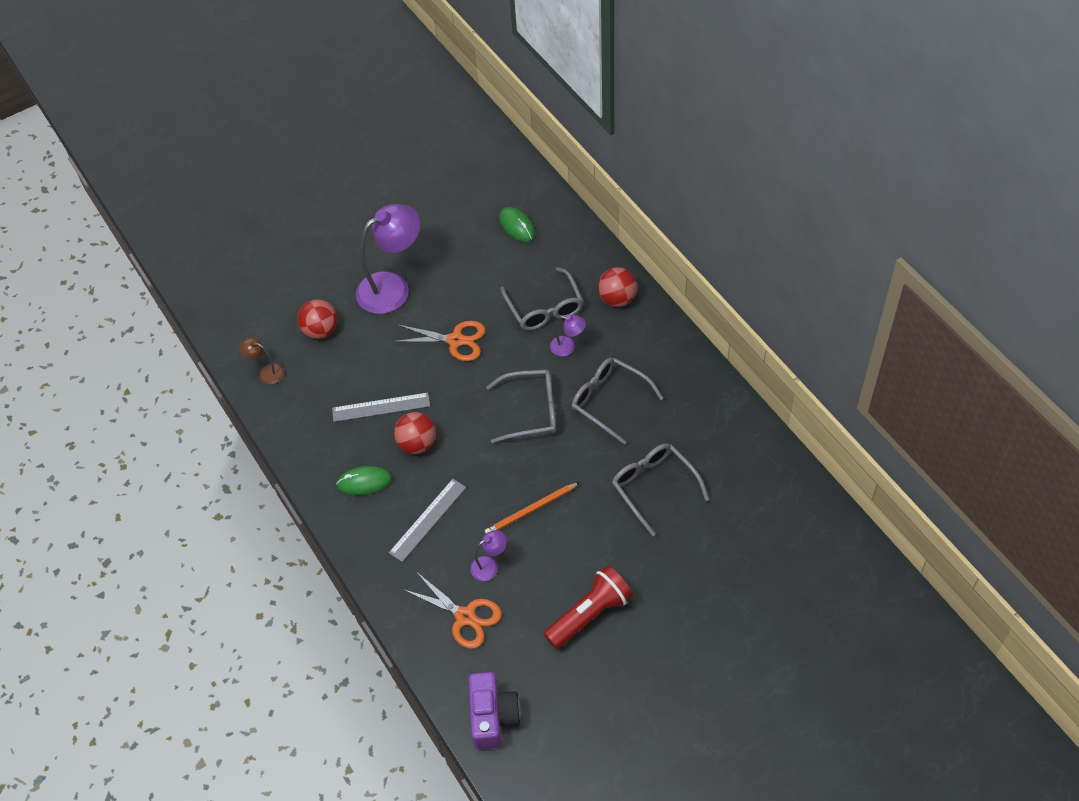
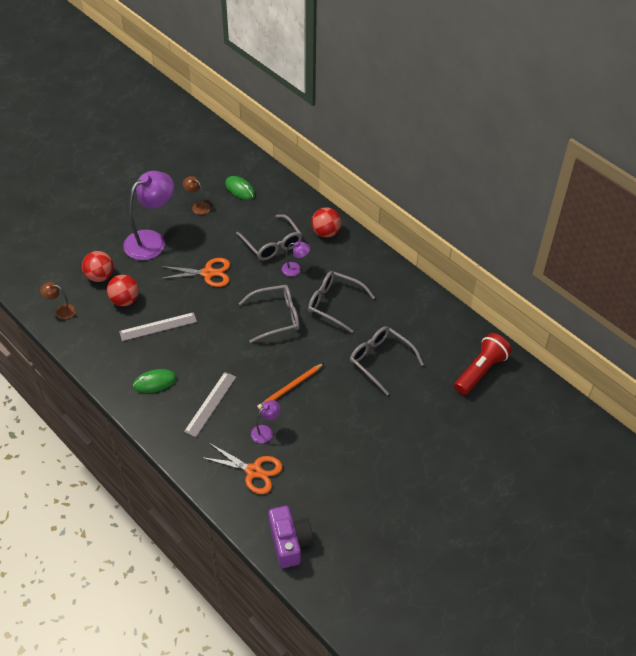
camera: 15 degrees left, 5 degrees down
red ball [394,412,436,454] -> red ball moved to [107,275,139,306]
red flashlight [543,566,633,649] -> red flashlight moved to [454,333,512,395]
none -> brown lamp [183,176,211,215]

